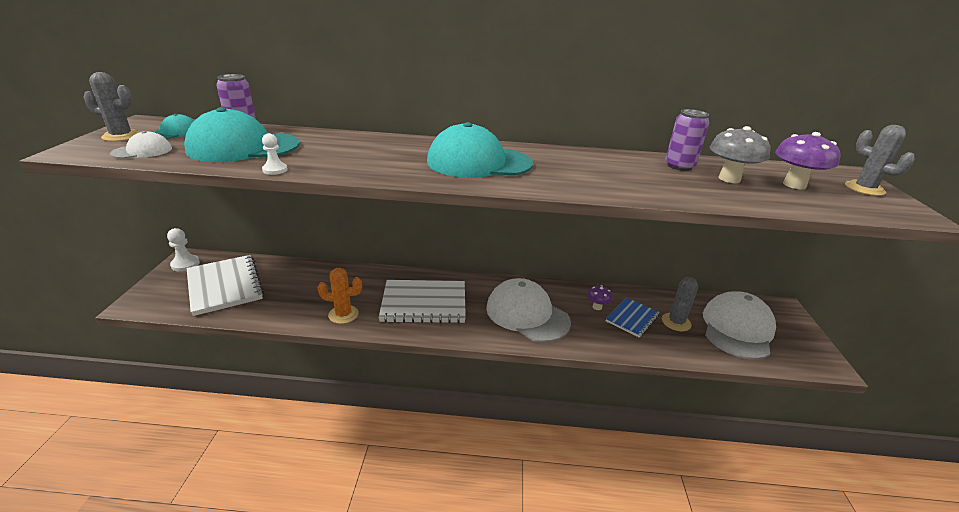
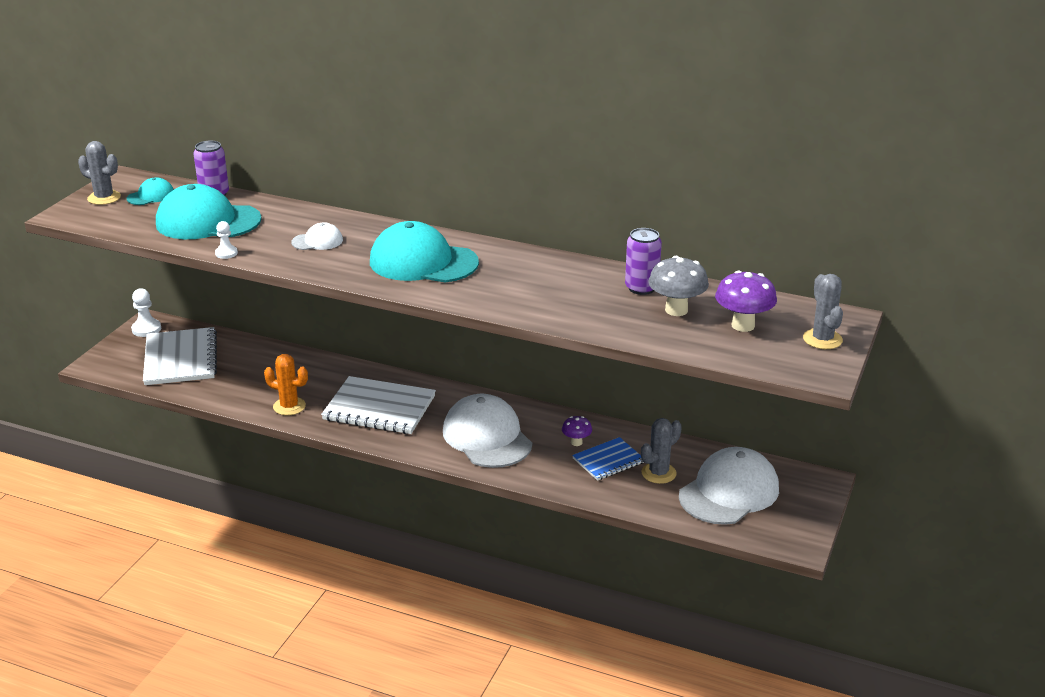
camera: 20 degrees right, 0 degrees up
white cap [110,131,172,159] -> white cap moved to [291,222,343,250]

